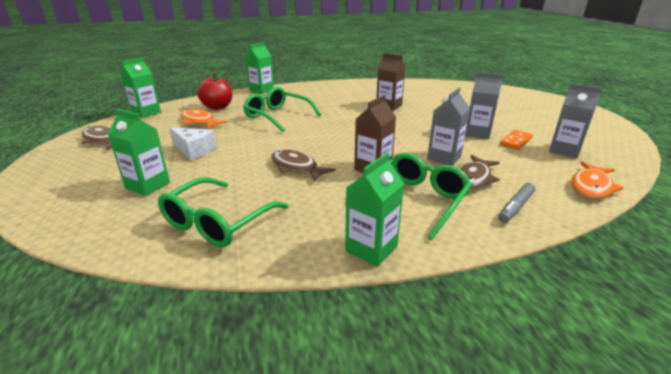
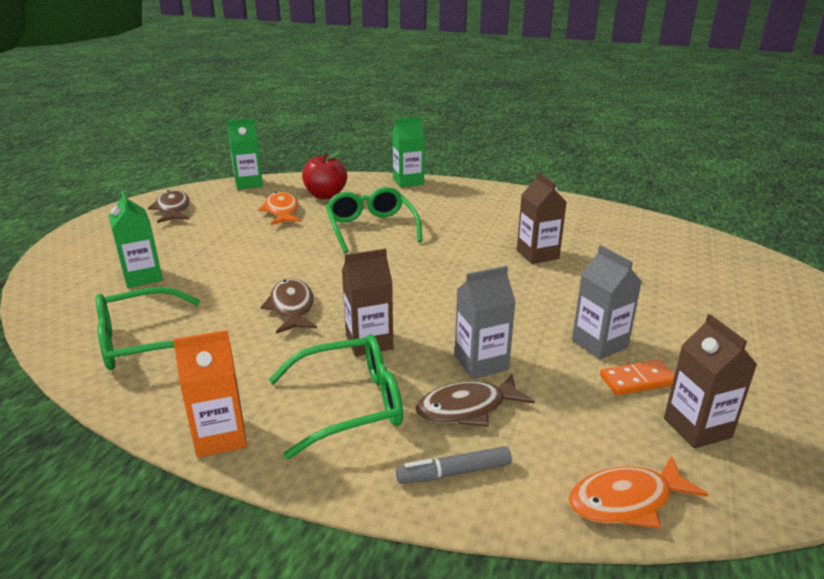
camera: 35 degrees right, 0 degrees up
white cheese [169,127,216,161] -> none
green carton [345,153,404,267] -> orange carton [173,330,247,458]
grey carton [549,83,602,158] -> brown carton [664,314,757,449]

